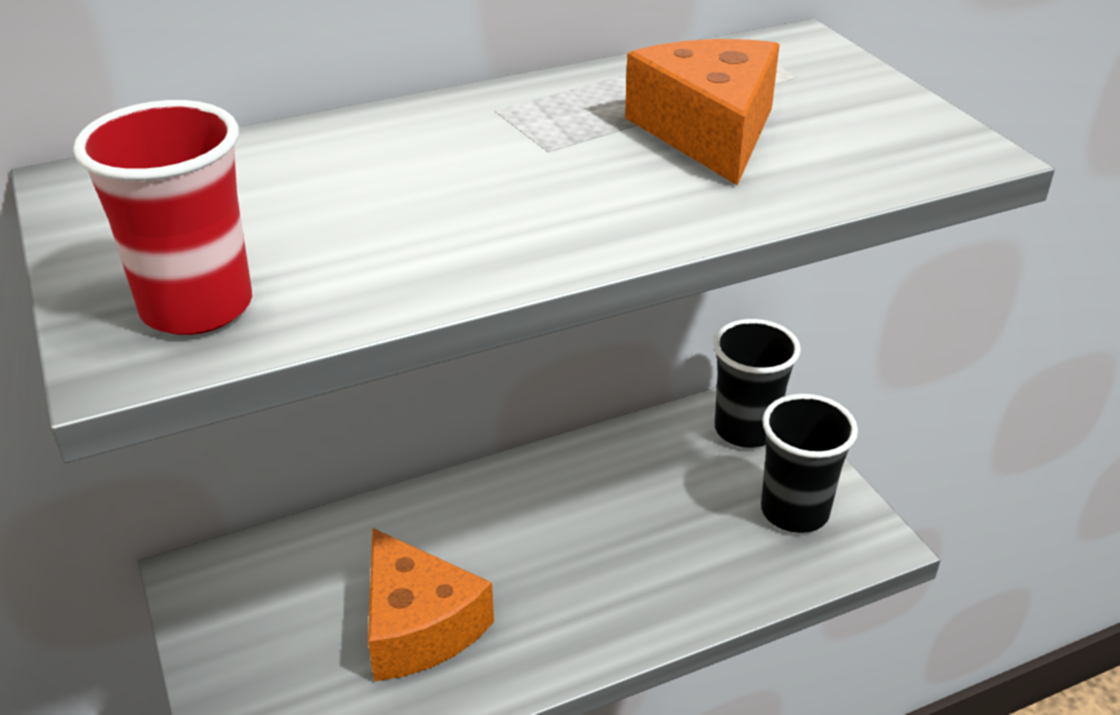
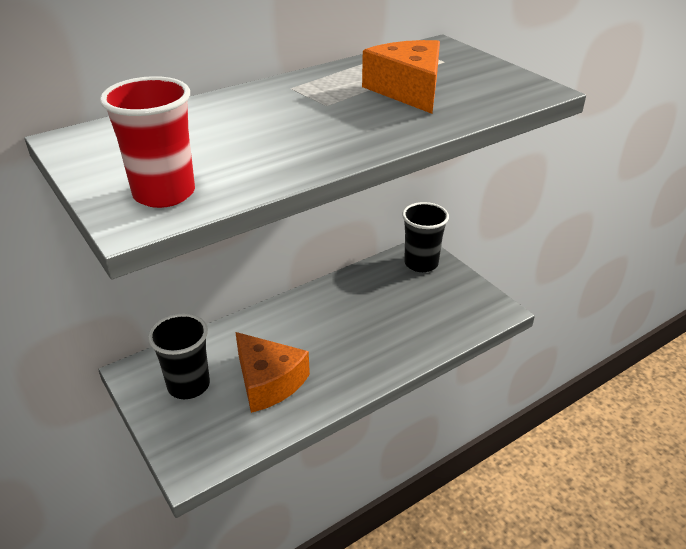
camera: 10 degrees left, 0 degrees up
black cup [761,394,858,533] -> black cup moved to [148,313,210,399]

